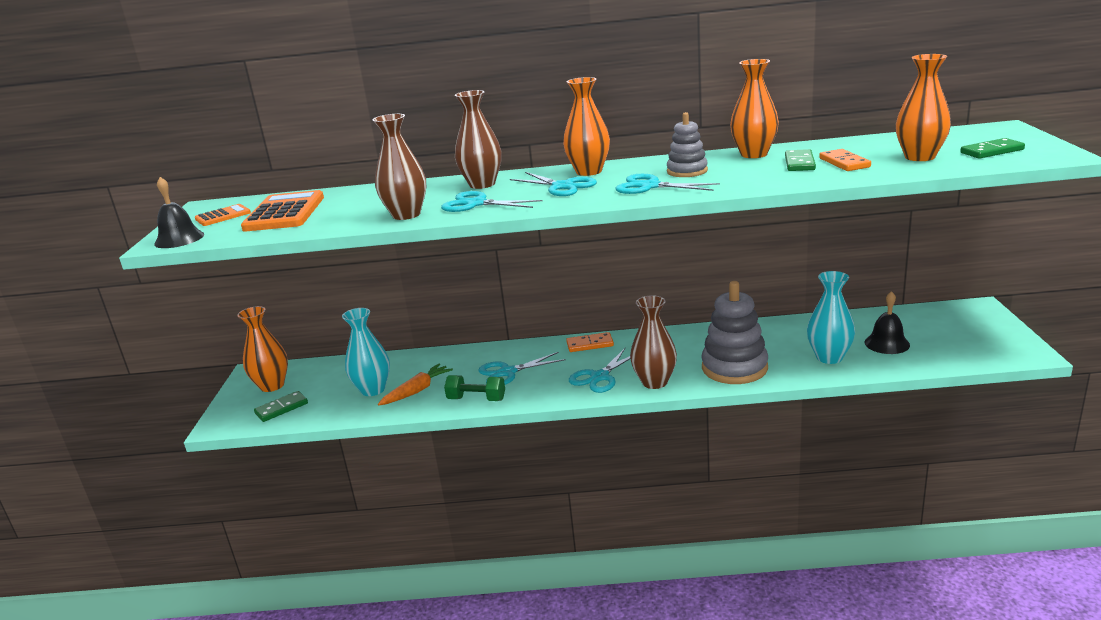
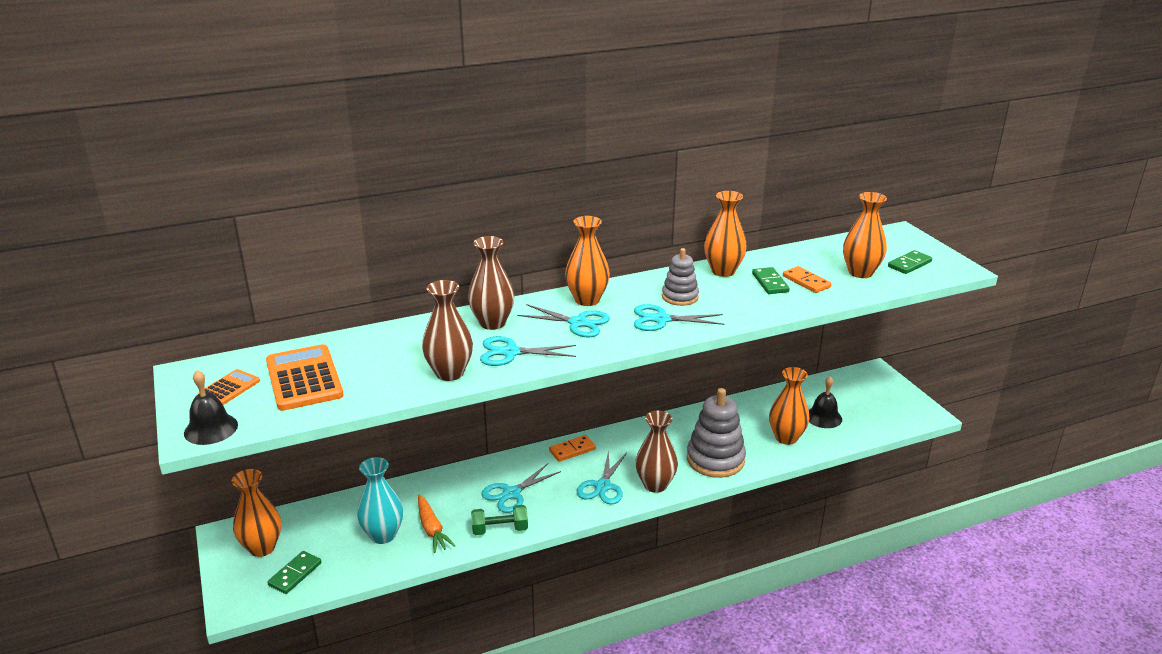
camera: 25 degrees left, 5 degrees up
orange carrot [378,363,453,405] -> orange carrot turned 135 degrees clockwise [418,495,456,553]
turquoise vase [807,271,855,364] -> orange vase [769,367,810,445]

